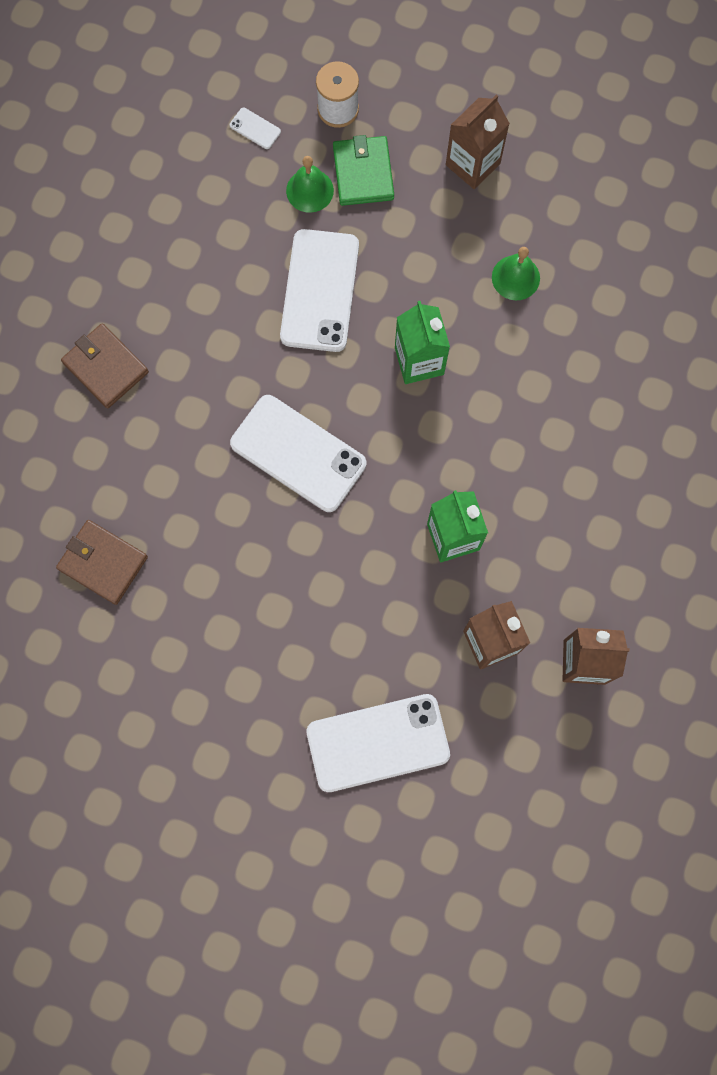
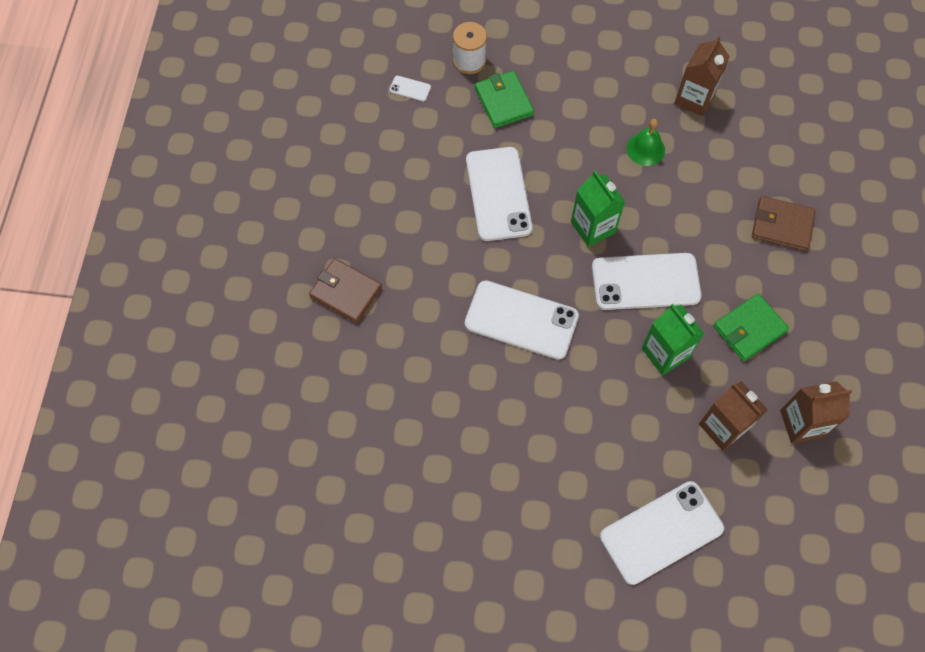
camera: 15 degrees left, 10 degrees down
brown wallet [56,520,148,605] -> brown wallet moved to [752,196,816,251]
green bell [286,156,334,213] -> none
brown carton [446,95,510,189] -> brown carton moved to [674,36,730,116]
none -> white phone [592,253,702,310]
none -> green wallet [713,293,789,362]

